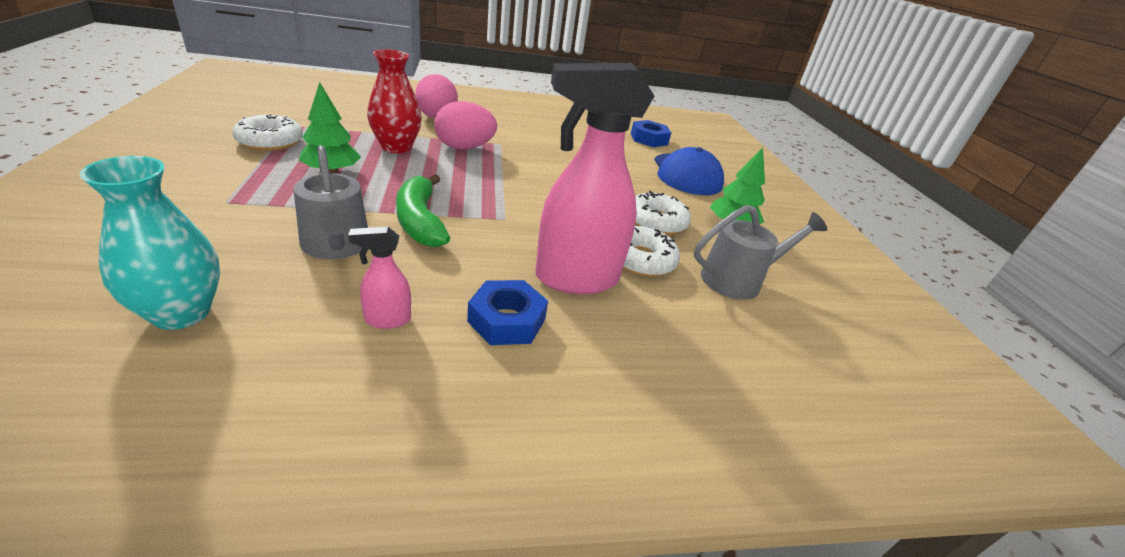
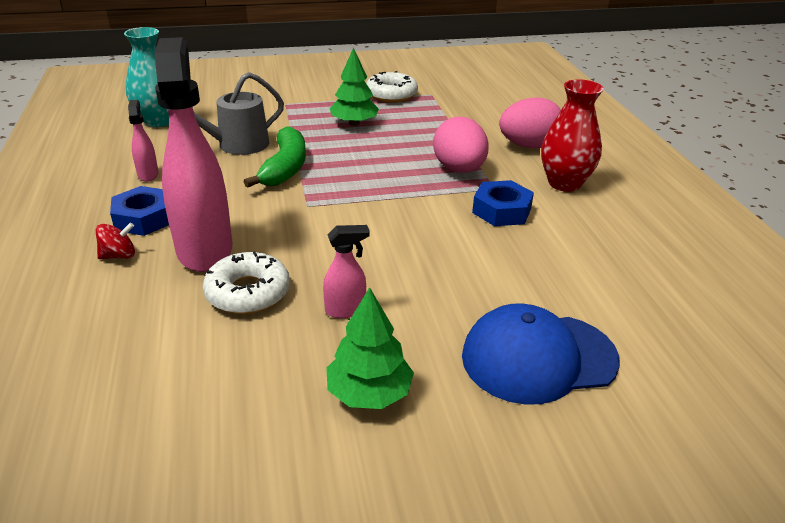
camera: 90 degrees right, 0 degrees up
red vase [367,49,422,153] -> red vase moved to [541,79,604,192]
green banana [396,174,450,247] -> green banana turned 120 degrees clockwise [244,126,306,188]
blue nut [631,120,671,147] -> blue nut moved to [472,180,534,226]
white donut [635,191,691,235] -> pink spray bottle [323,225,369,318]
grey watering can [694,205,827,300] -> none
none -> red spinning top [96,223,135,259]

